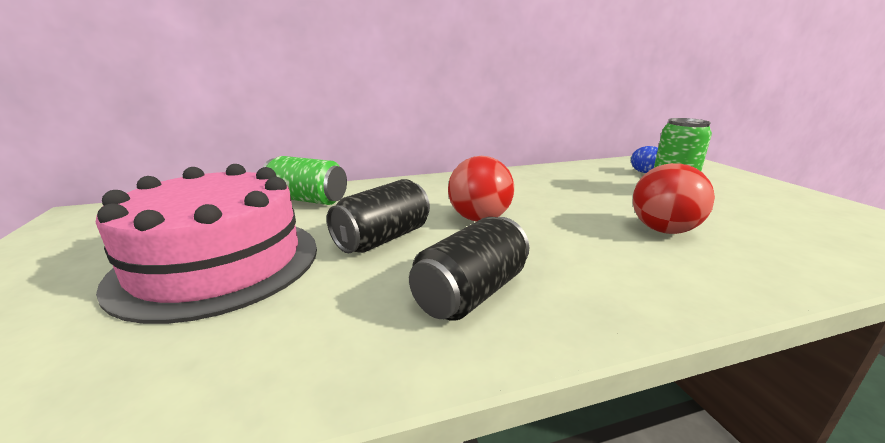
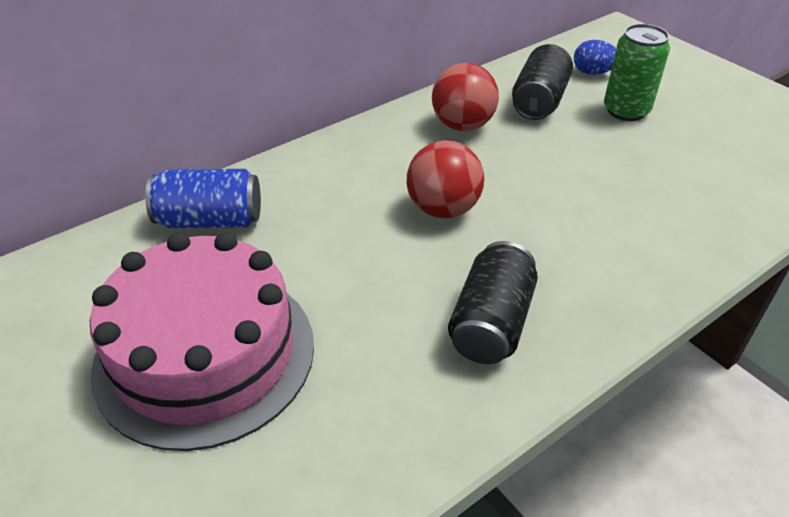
camera: 20 degrees left, 20 degrees up
green can [263,156,347,205] -> blue can [145,169,261,228]
black can [327,179,430,253] -> black can moved to [512,44,573,120]
red ball [633,163,715,234] -> red ball moved to [432,63,499,131]

